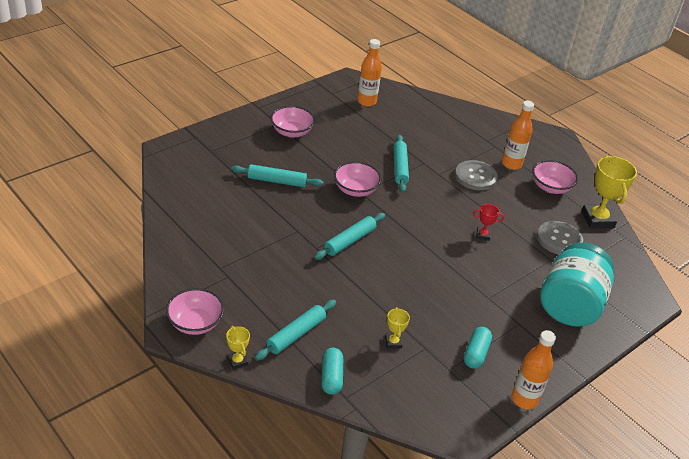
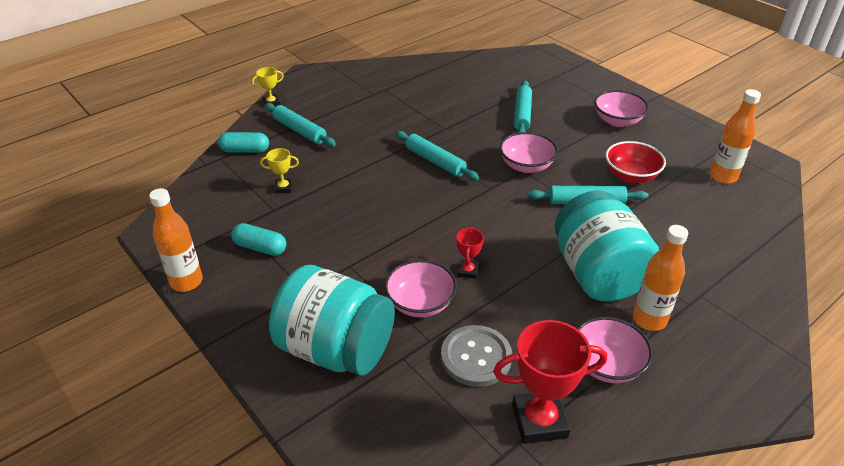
camera: 95 degrees right, 0 degrees up
pink bowl [166,288,224,335] -> pink bowl moved to [384,260,457,317]
grey button [455,160,498,190] -> turquoise jar [555,191,659,302]
yellow trophy [581,156,637,229] -> red trophy [493,320,607,444]
none -> red bowl [606,141,666,183]

